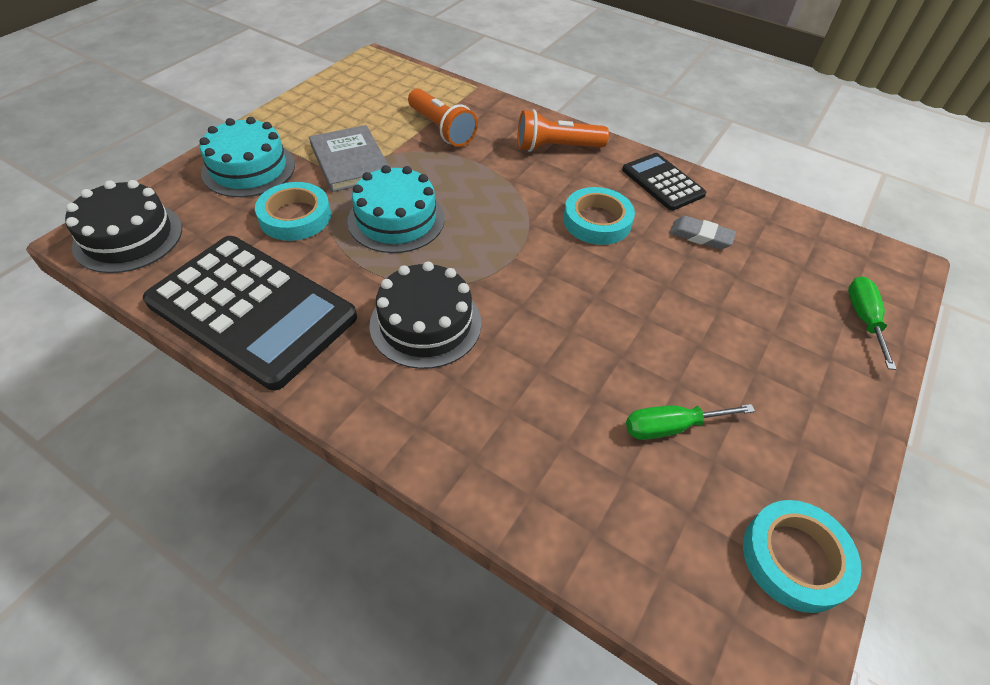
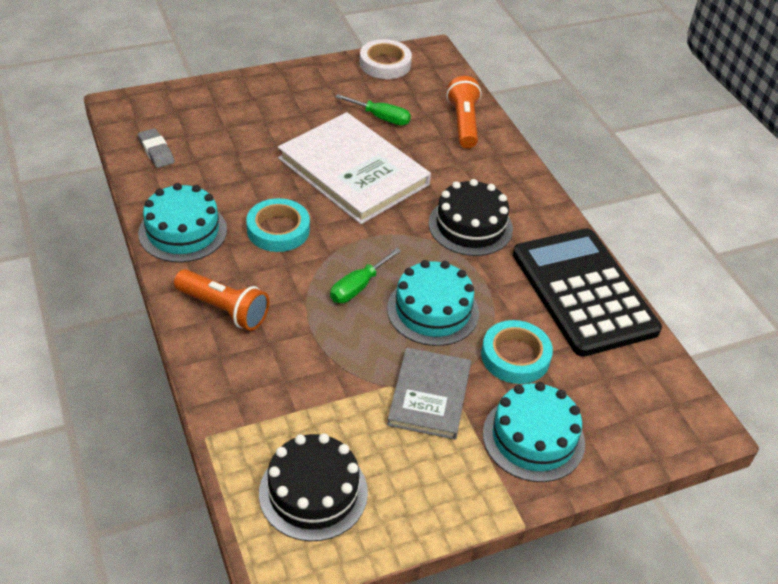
camera: 145 degrees left, 5 degrees down
black cake [65,180,182,273] -> black cake moved to [259,433,368,541]
orange flashlight [408,89,478,147] -> orange flashlight moved to [446,76,481,148]
black calculator [622,153,706,211] -> turquoise cake [138,183,227,262]
grey eraser [670,216,736,249] -> grey eraser moved to [138,128,175,168]
turquoise tape [743,500,861,613] -> white tape [360,39,412,79]
green screwdriver [848,276,897,370] -> green screwdriver moved to [330,248,401,303]
none -> white book [278,112,431,224]

